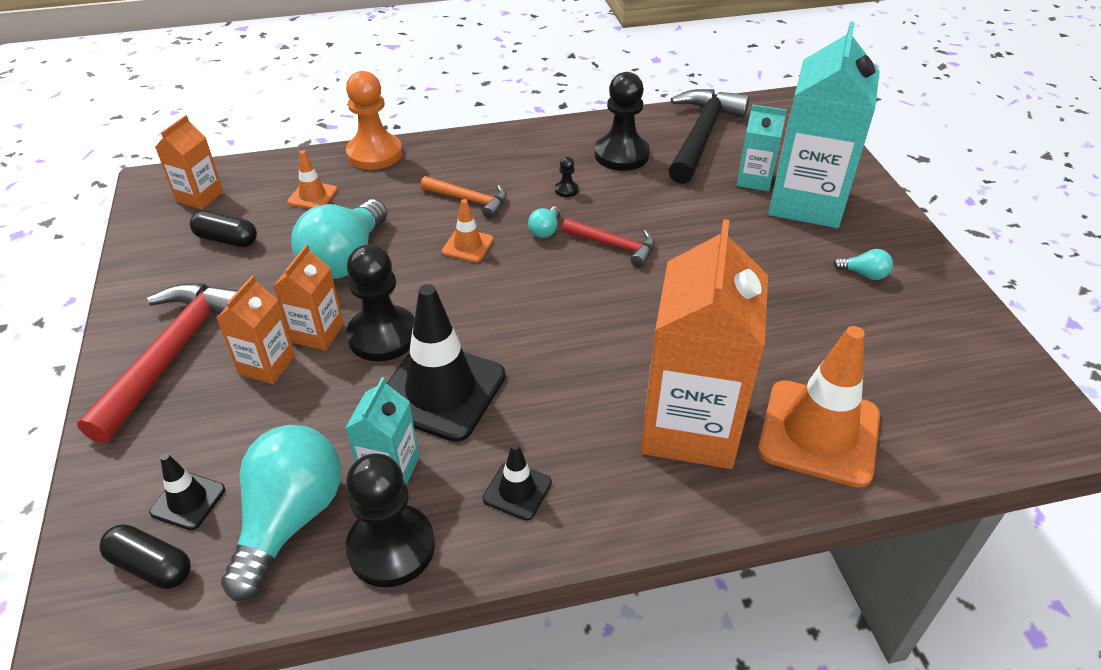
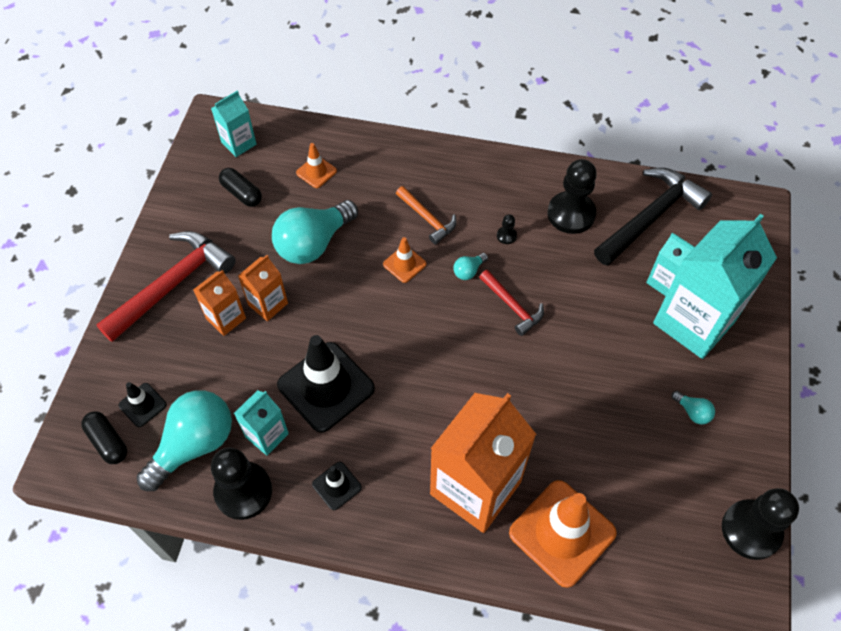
camera: 25 degrees right, 15 degrees up
orange carton [155,115,223,210] -> turquoise carton [211,91,257,157]
orange pawn [346,71,402,170] -> none
black pawn [346,244,415,361] -> black pawn moved to [722,488,799,560]

